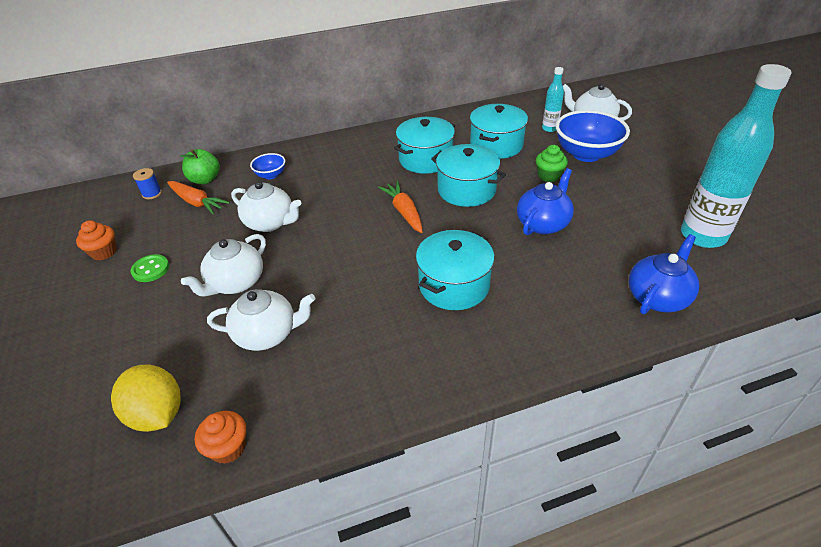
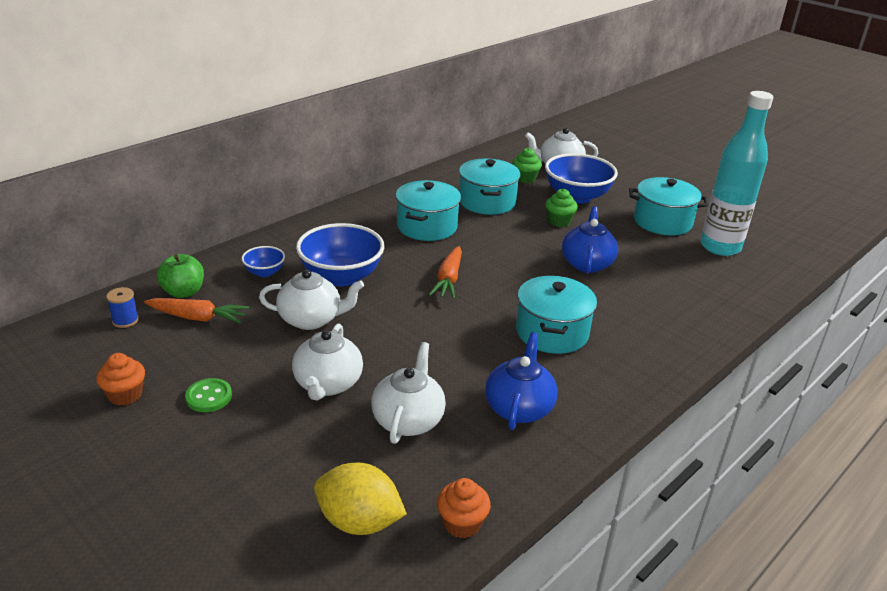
camera: 30 degrees left, 10 degrees down
white teapot [207,289,315,351] -> white teapot turned 45 degrees counterclockwise [371,342,446,444]
orange carrot [378,181,423,233] -> orange carrot turned 120 degrees counterclockwise [429,246,462,299]
turquoise pot [431,144,506,207] -> turquoise pot moved to [629,177,708,235]
turquoise bottle [542,67,564,132] -> green cupcake [512,148,542,183]
blue teapot [629,234,699,314] -> blue teapot moved to [485,332,558,430]
none -> blue bowl [296,223,385,286]

